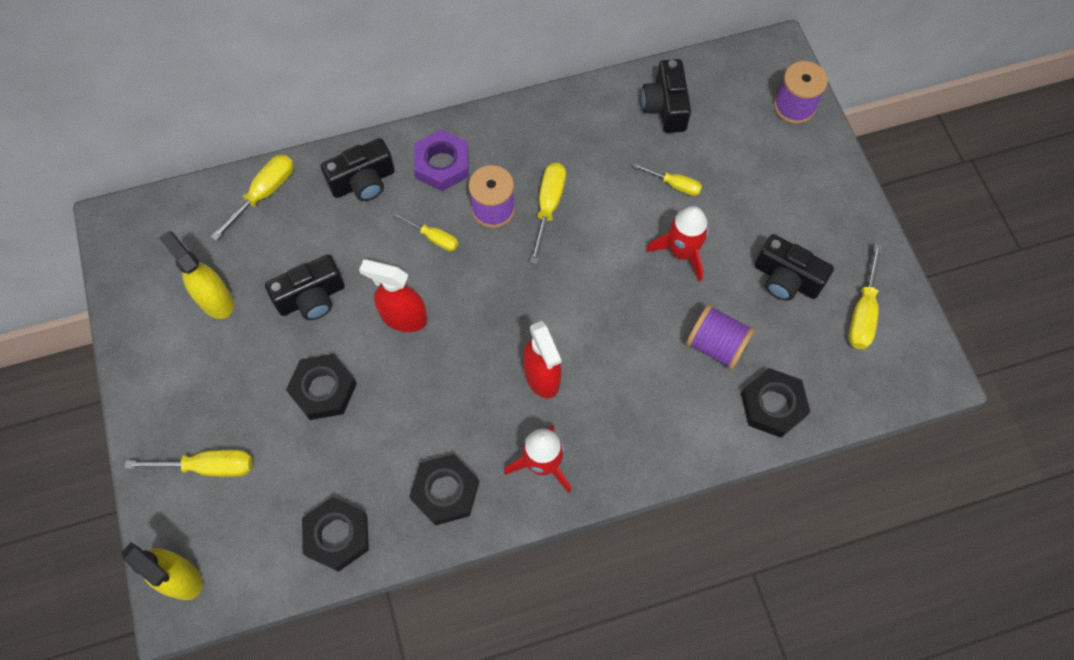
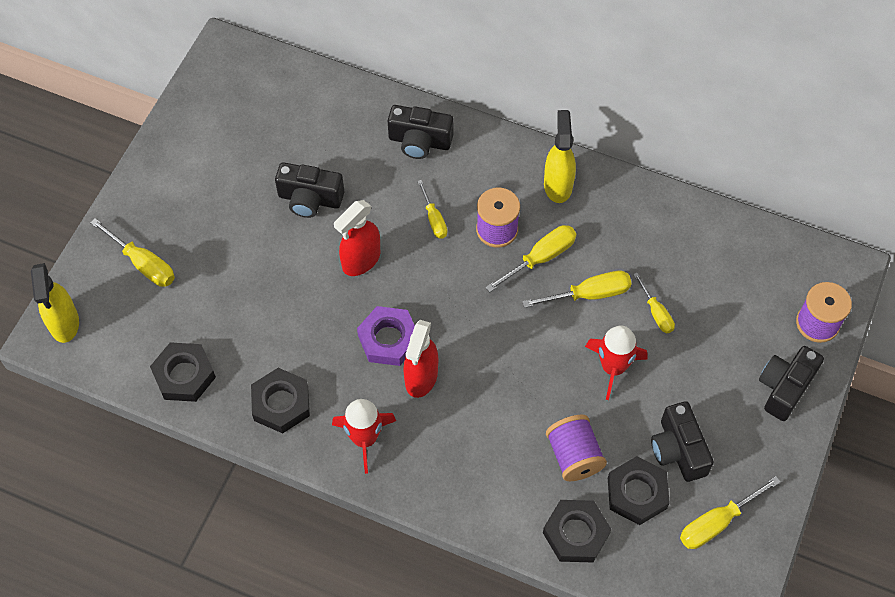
camera: 40 degrees right, 5 degrees down
yellow spray bottle [159,231,234,319] -> yellow spray bottle moved to [544,110,576,203]
yellow screwdriver [211,154,294,241] -> yellow screwdriver moved to [522,271,632,308]
black nut [286,354,357,420] -> black nut moved to [608,456,670,525]
red spray bottle [359,259,427,332] -> red spray bottle turned 105 degrees counterclockwise [334,200,380,276]
purple nut [414,130,469,191] -> purple nut moved to [357,306,415,366]
black camera [642,59,691,133] -> black camera moved to [759,346,824,421]

